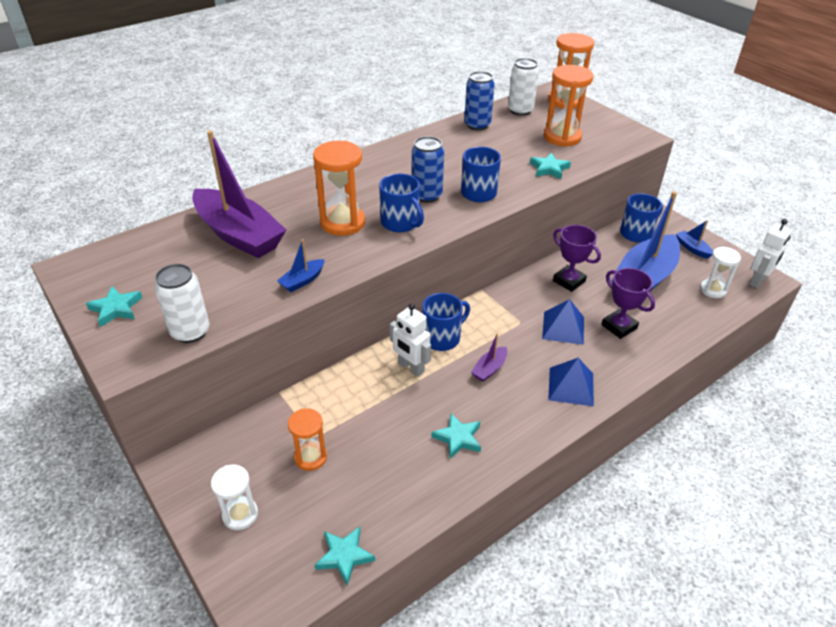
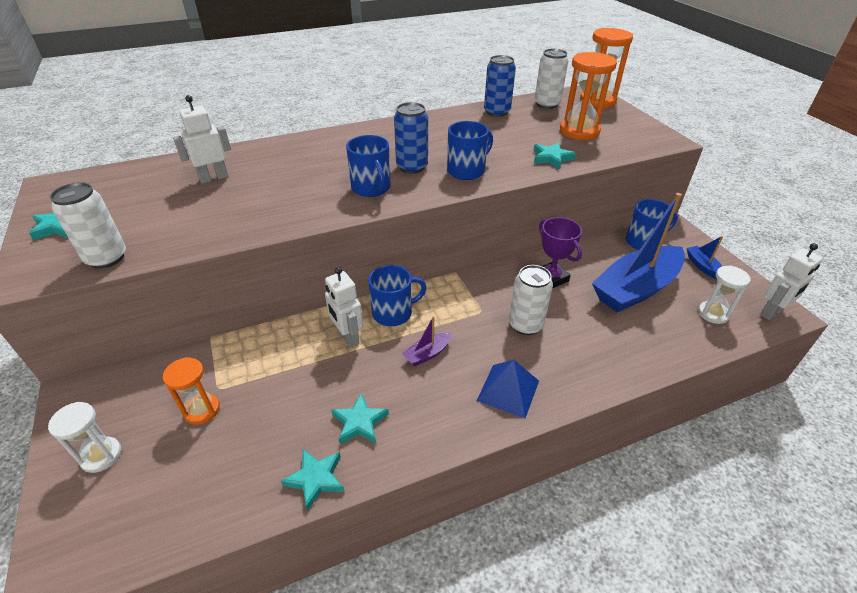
camera: 15 degrees right, 0 degrees up
purple boat [192,130,286,258] -> white robot [173,95,231,184]
blue boat [277,239,325,292] -> none
orange hourglass [313,141,365,236] -> none
turquoise star [315,526,375,586] -> turquoise star moved to [281,449,344,511]
blue pyramid [542,299,584,345] -> white can [509,265,553,335]
purple trophy [602,268,655,339] -> none

